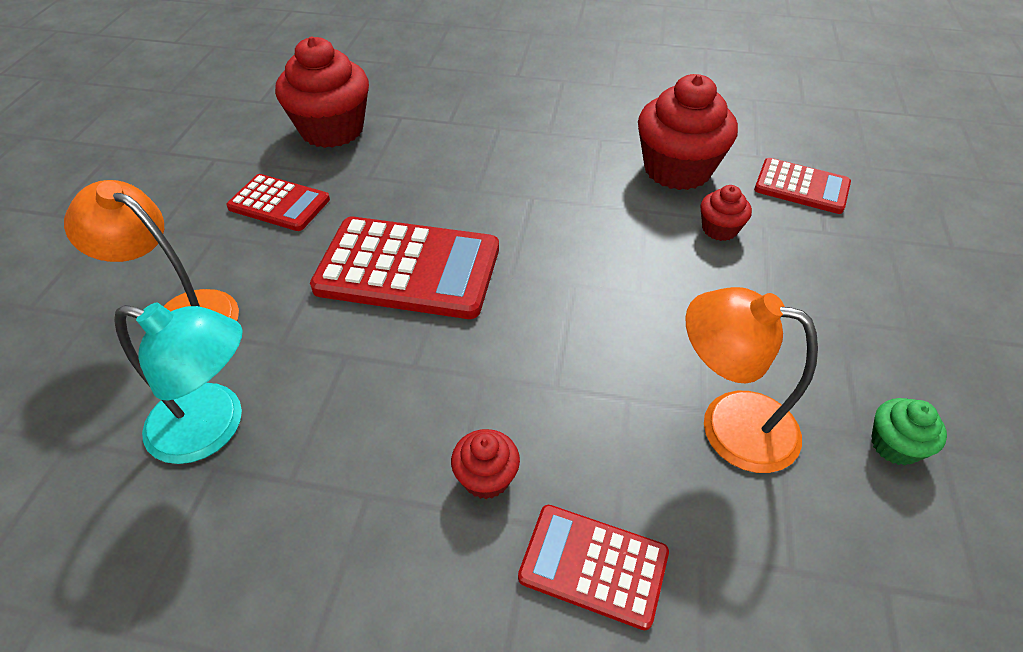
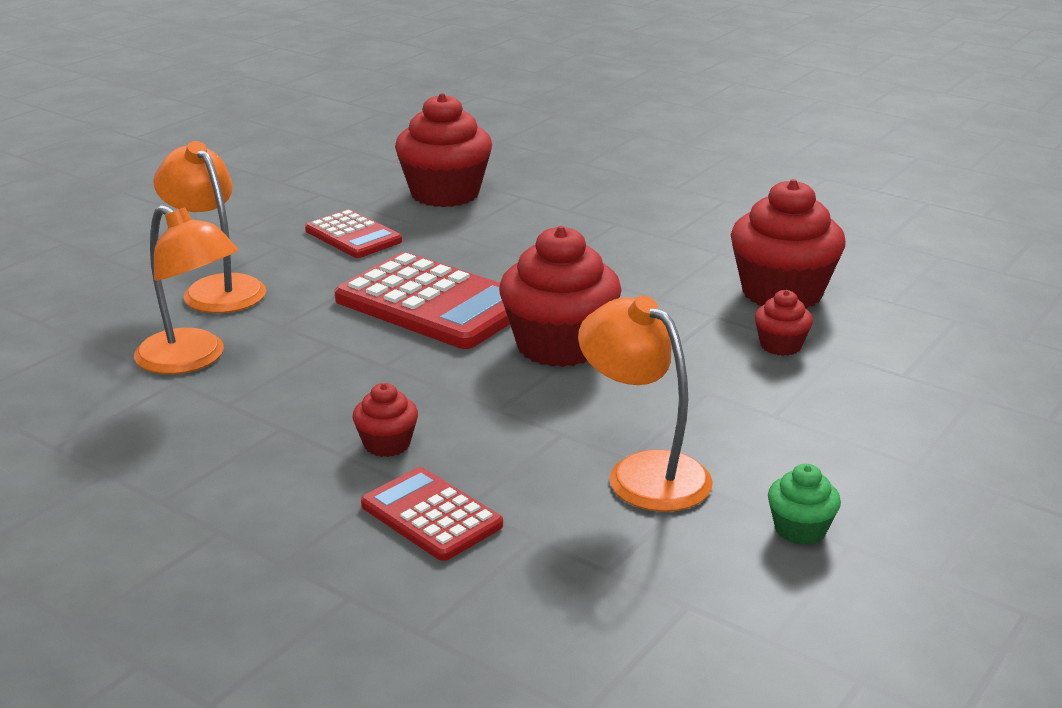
camera: 25 degrees right, 20 degrees down
turquoise lamp [114,303,243,464] -> orange lamp [134,205,238,374]
red calculator [754,158,851,214] -> none
none -> red cupcake [499,226,622,367]

